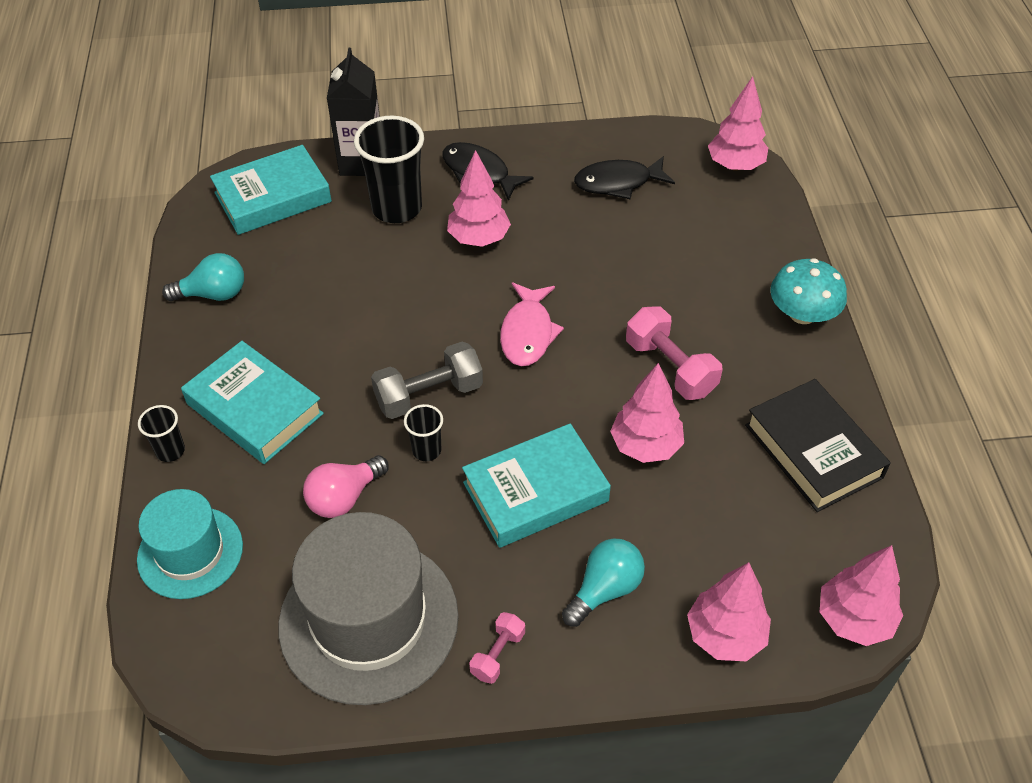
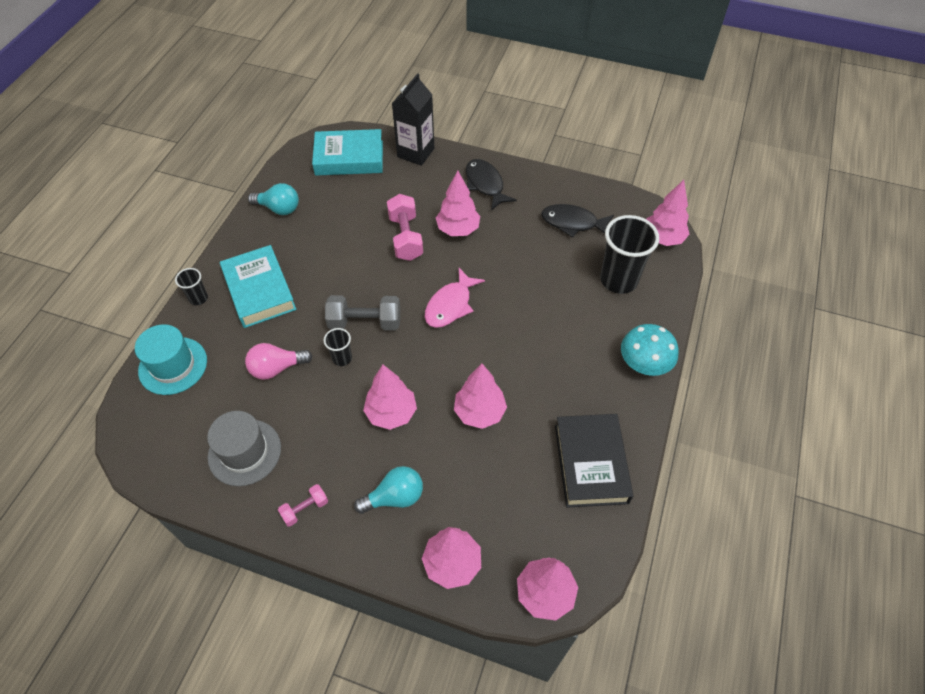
camera: 25 degrees right, 5 degrees up
grey hat [278,512,459,705] -> grey hat [207,411,281,486], size x0.61
black cup [354,116,424,223] -> black cup moved to [600,215,659,294]
turquoise book [462,423,611,548] -> pink tree [363,364,417,430]
pink dumbbell [626,306,723,400] -> pink dumbbell moved to [387,194,423,261]

